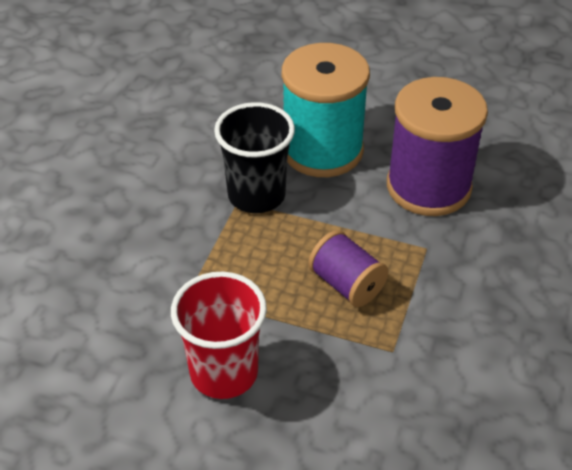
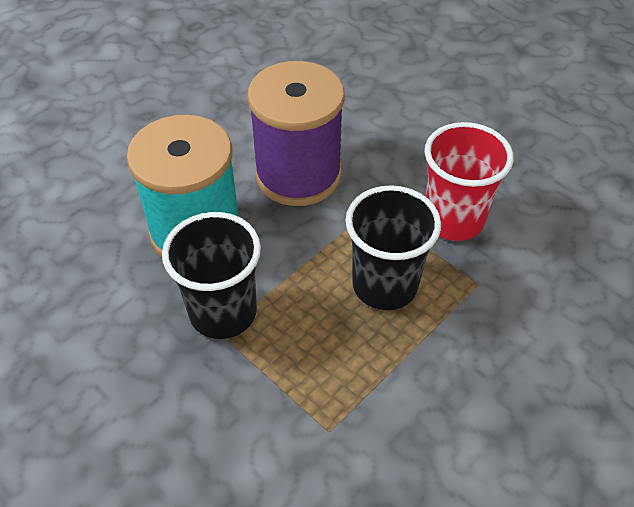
camera: 65 degrees left, 5 degrees up
red cup [171,272,267,399] -> red cup moved to [425,122,514,241]
purple spool [308,230,389,307] -> black cup [346,185,441,310]

